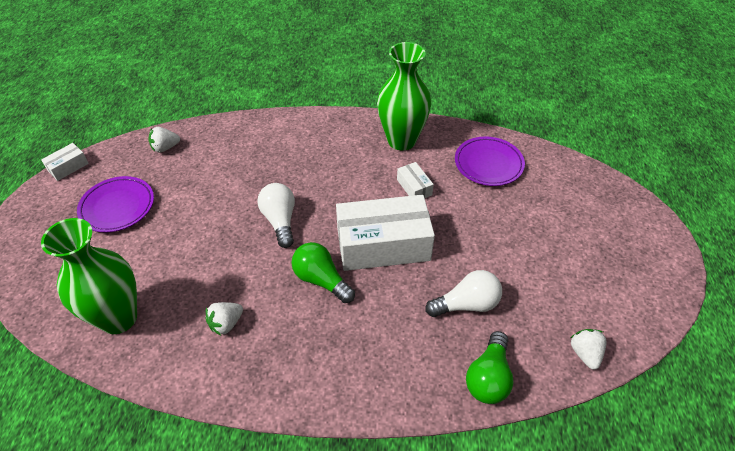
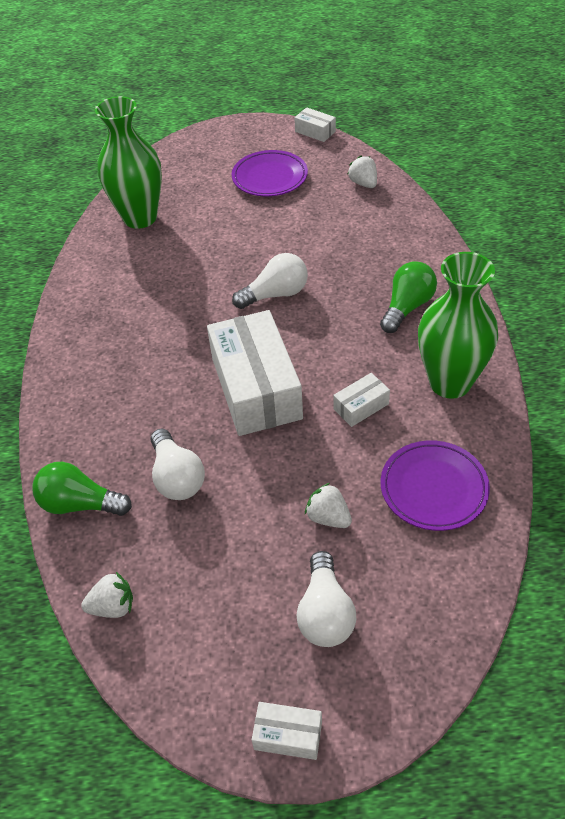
camera: 85 degrees right, 0 degrees up
white strawberry [205,302,243,336] -> white strawberry moved to [305,483,352,528]
green light bulb [292,242,355,303] -> green light bulb moved to [380,261,437,333]
none -> white box [252,702,322,760]
none -> white light bulb [297,551,356,647]

